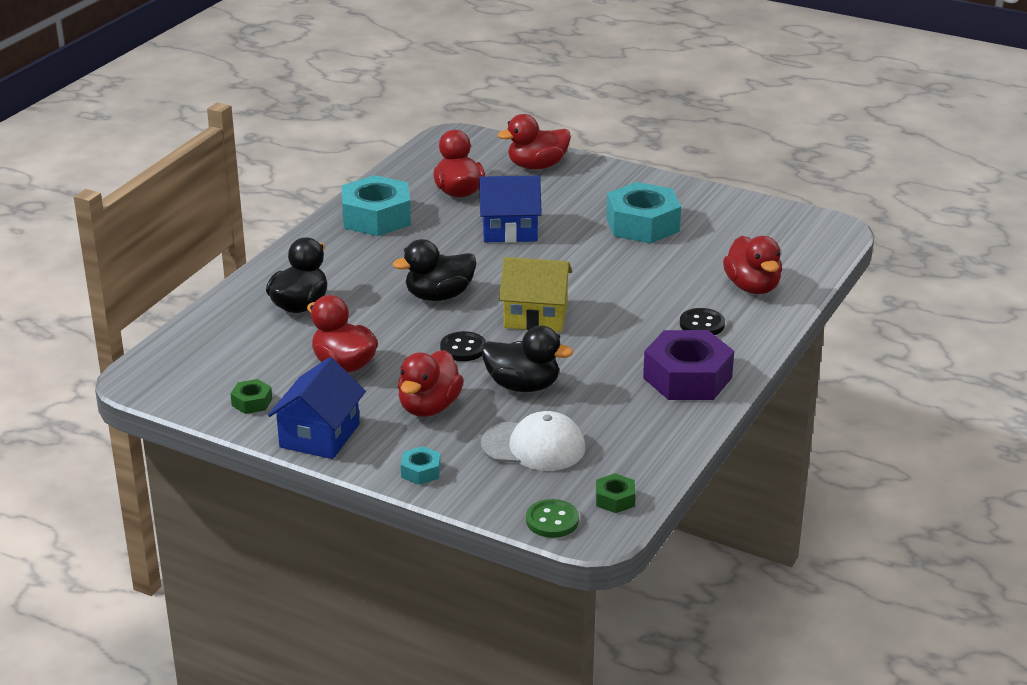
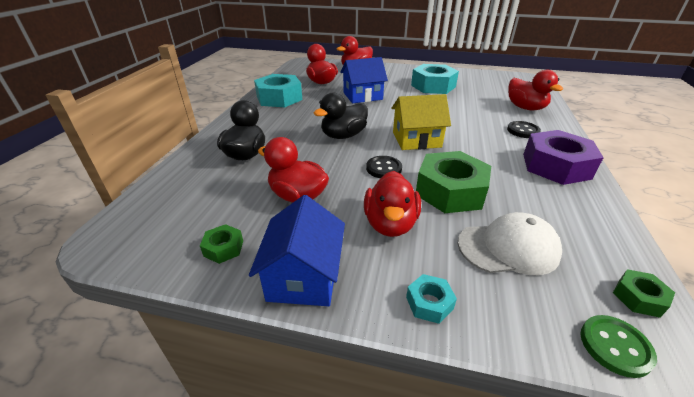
camera: 15 degrees left, 5 degrees up
black duck [481,326,573,392] -> green nut [416,151,491,213]

